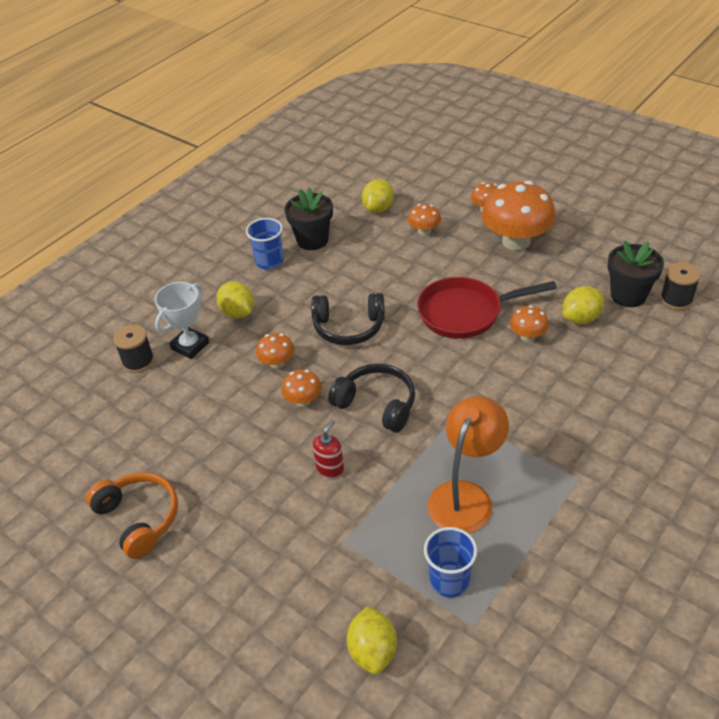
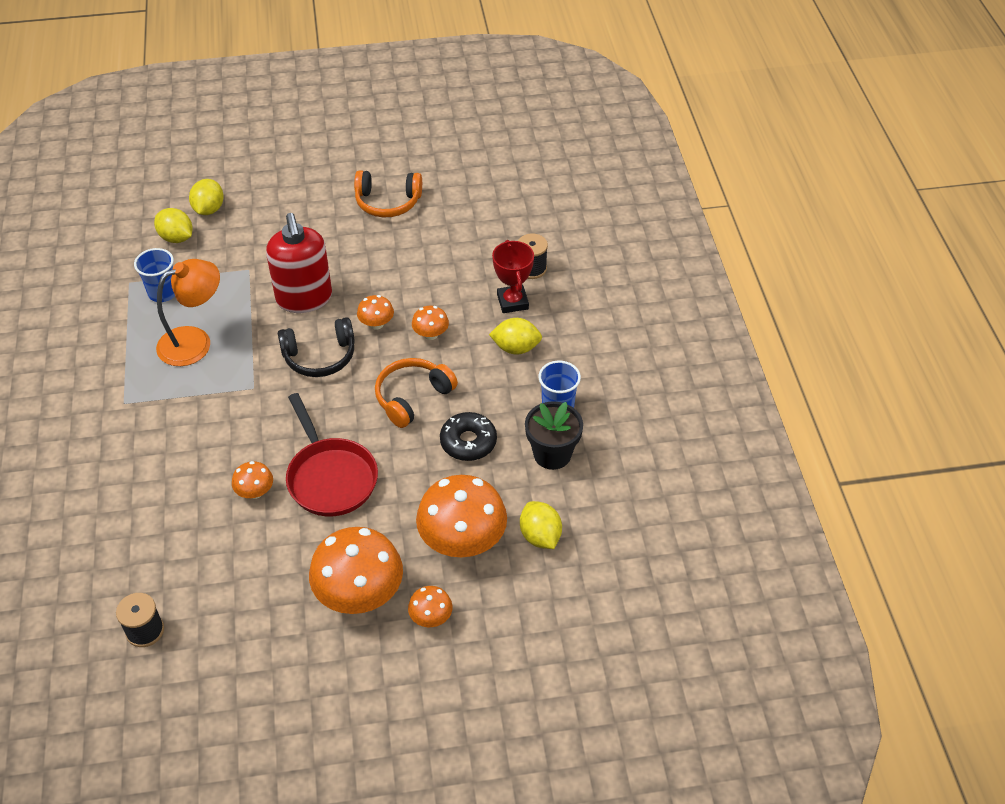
camera: 130 degrees right, 5 degrees up
white trophy [155,282,209,359] -> red trophy [492,240,534,313]
black headphones [311,293,385,345] -> orange headphones [375,358,458,428]
red soap dispenser [313,420,344,478] -> red soap dispenser [266,213,332,313], size x2.26
orange mushroom [408,204,441,236] -> orange mushroom [416,475,507,557], size x2.11
red pan [417,277,557,339] -> red pan turned 120 degrees clockwise [286,393,378,516]
orange lamp [428,396,509,533] -> orange lamp turned 105 degrees counterclockwise [156,259,220,366]
yellow lemon [562,286,604,324] -> yellow lemon moved to [189,179,224,215]
black flower pot [607,241,664,307] -> none
none -> black donut [440,412,497,461]

